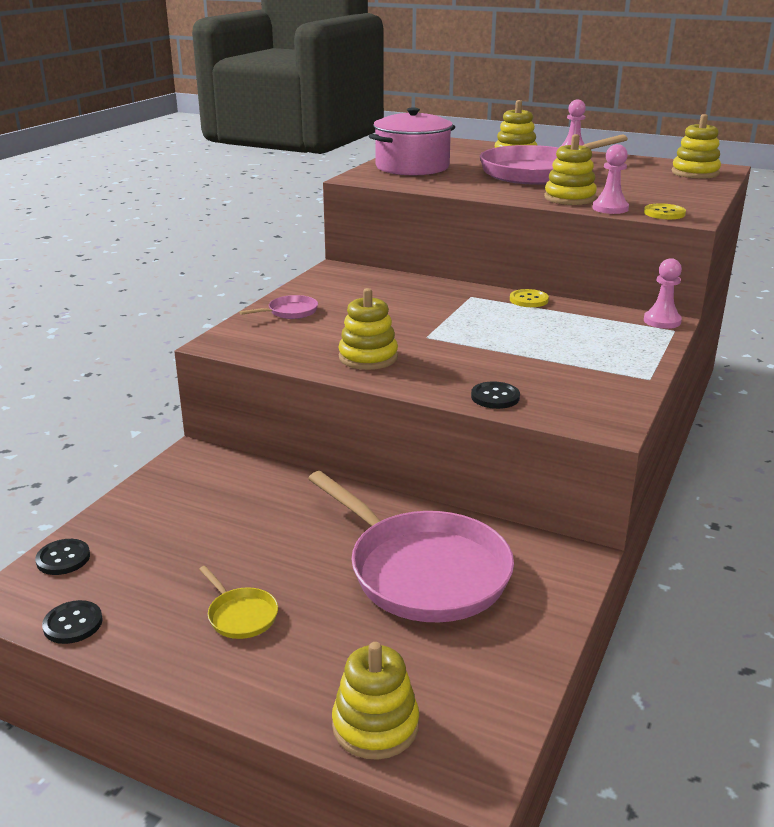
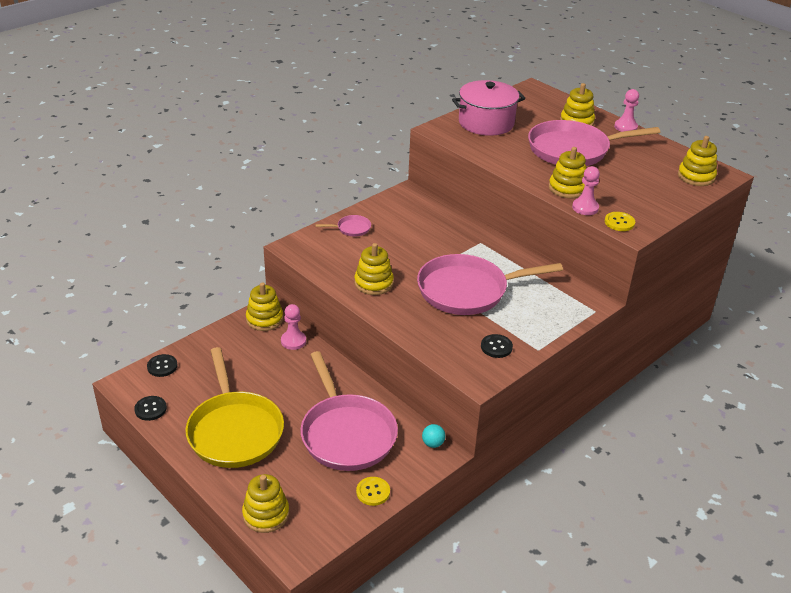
camera: 20 degrees right, 10 degrees up
yellow pan [199,566,278,639] -> yellow pan [185,347,284,468], size x2.44
black button [471,381,520,409] -> black button moved to [481,334,513,358]
yellow button [510,289,549,307] -> yellow button moved to [356,477,390,506]
pink pawn [644,258,682,329] -> pink pawn moved to [281,304,306,350]
none -> yellow stacking toy [246,282,283,331]
none -> pink pan [417,254,563,315]
none -> turquoise ball [422,424,445,448]

